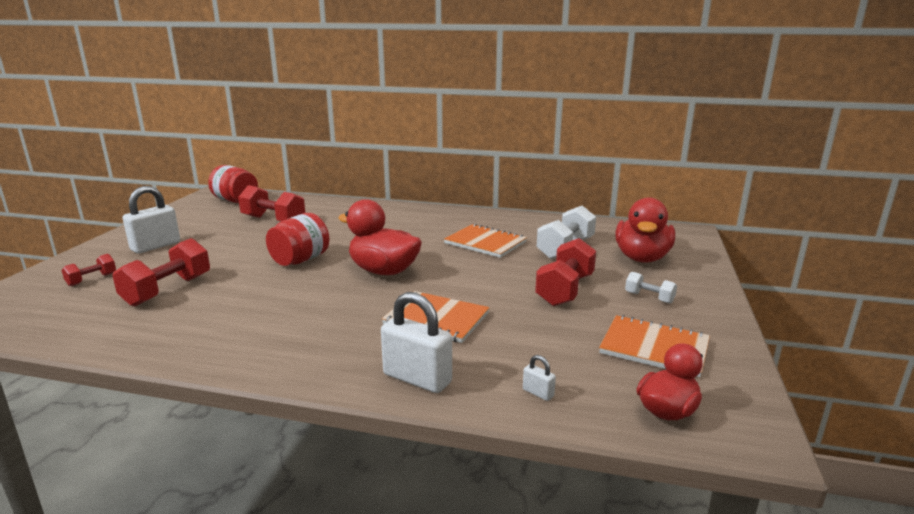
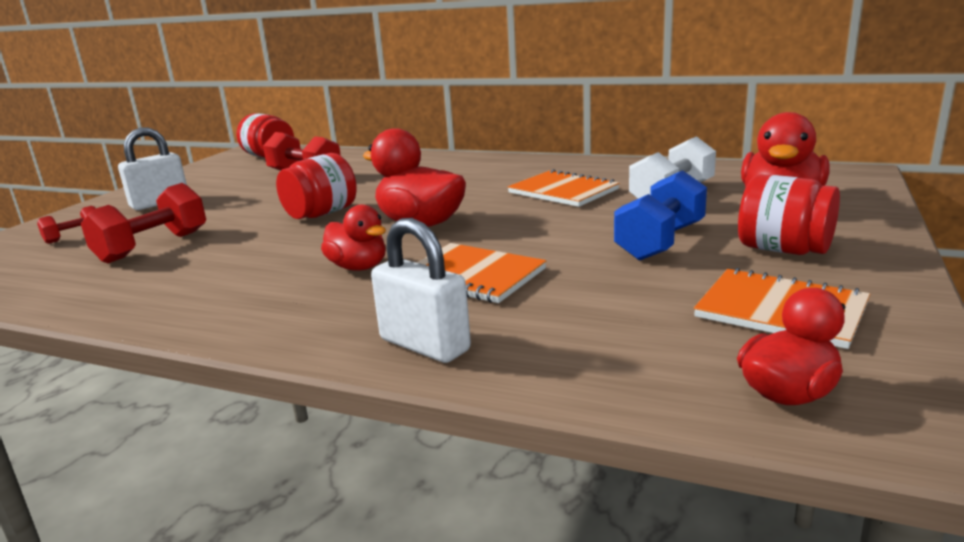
camera: 10 degrees right, 0 degrees up
white padlock [523,355,556,401] -> none
red dumbbell [535,238,596,306] -> blue dumbbell [614,170,707,261]
white dumbbell [625,272,677,304] -> red jar [738,174,840,255]
none -> red duck [321,204,386,271]

